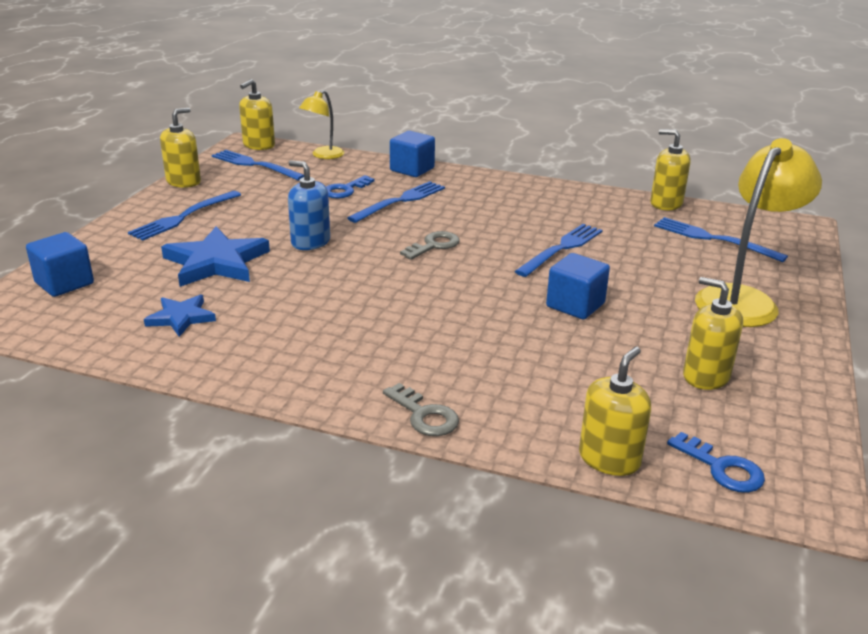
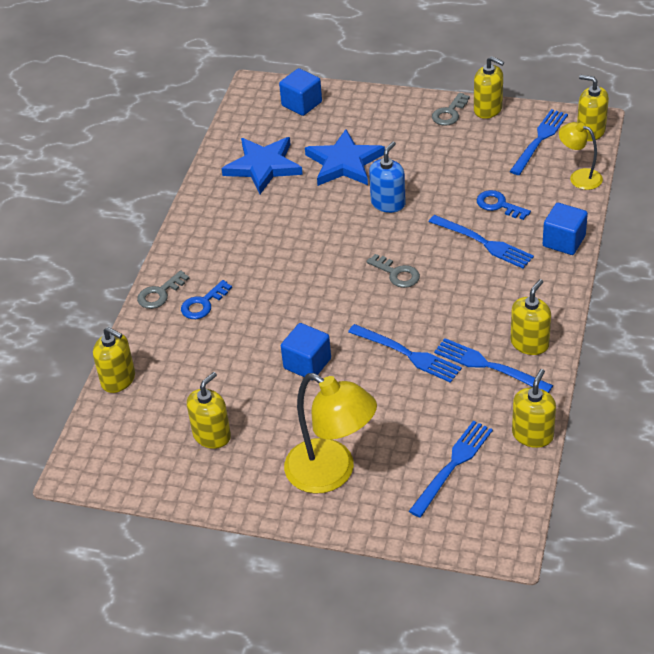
camera: 90 degrees right, 15 degrees up
blue fork [128,191,241,241] -> blue fork moved to [434,338,553,393]
blue star [144,294,216,337] -> blue star [221,137,303,194], size x1.73
blue key [667,432,765,493] -> blue key moved to [181,280,232,319]
none -> grey key [432,93,470,126]
none -> yellow soap dispenser [510,279,551,355]

